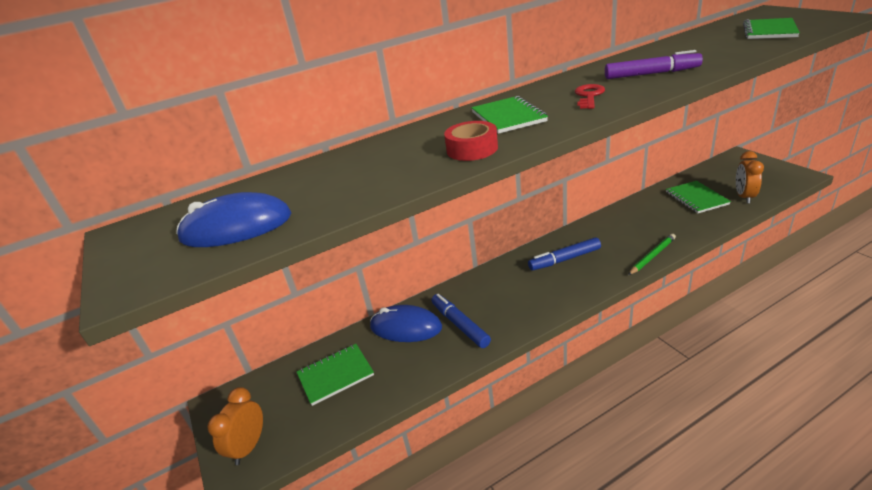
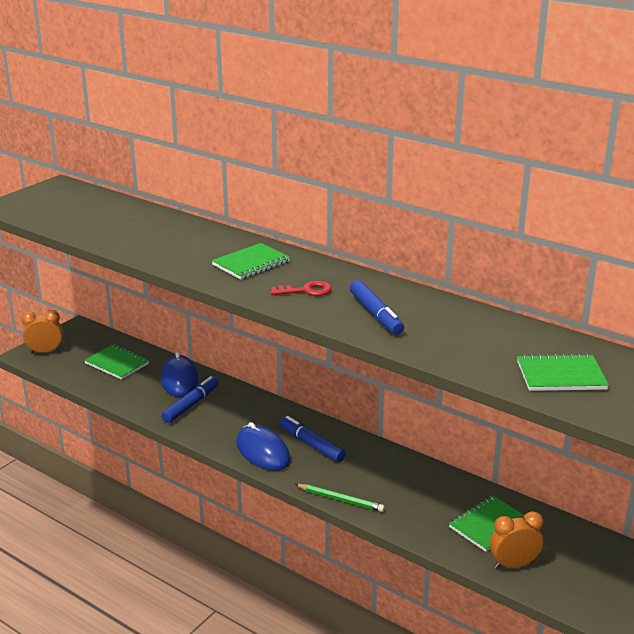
camera: 60 degrees right, 5 degrees down
blue mouse [176,192,291,247] -> blue mouse moved to [236,422,291,471]
red tape [444,121,498,161] -> none
purple marker [605,50,703,79] -> blue marker [350,280,404,335]

